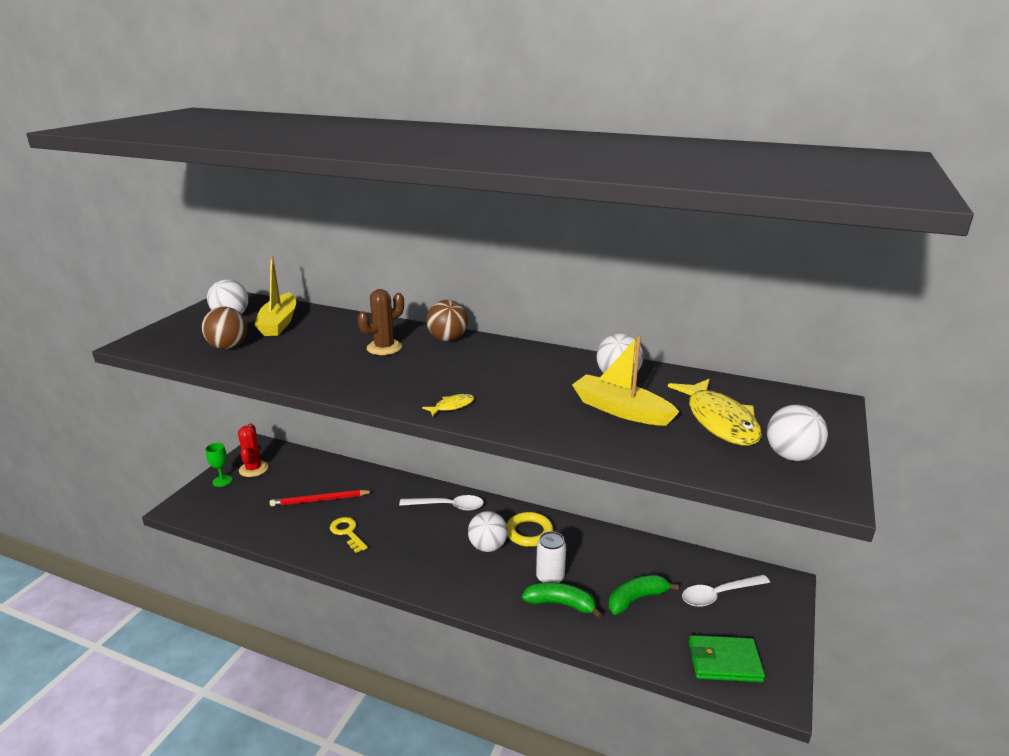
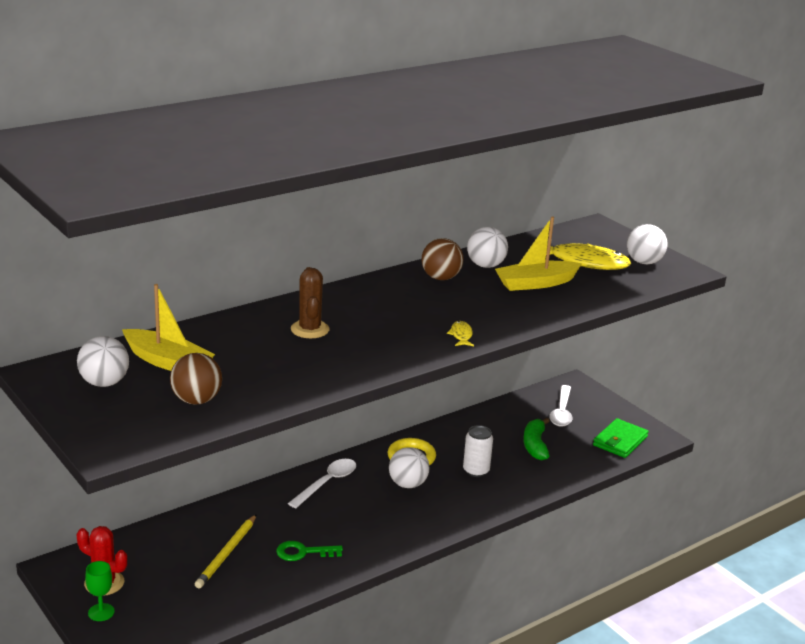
camera: 60 degrees left, 0 degrees up
red pencil [270,490,374,506] -> yellow pencil [195,514,257,588]
yellow key [330,517,368,553] -> green key [276,541,343,561]
brown ball [426,300,468,341] -> brown ball moved to [422,238,463,280]
green banana [522,582,603,619] -> none

